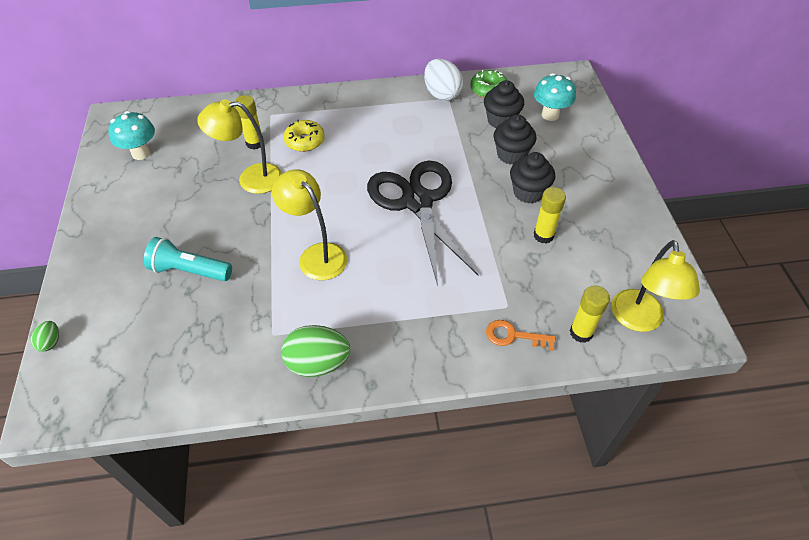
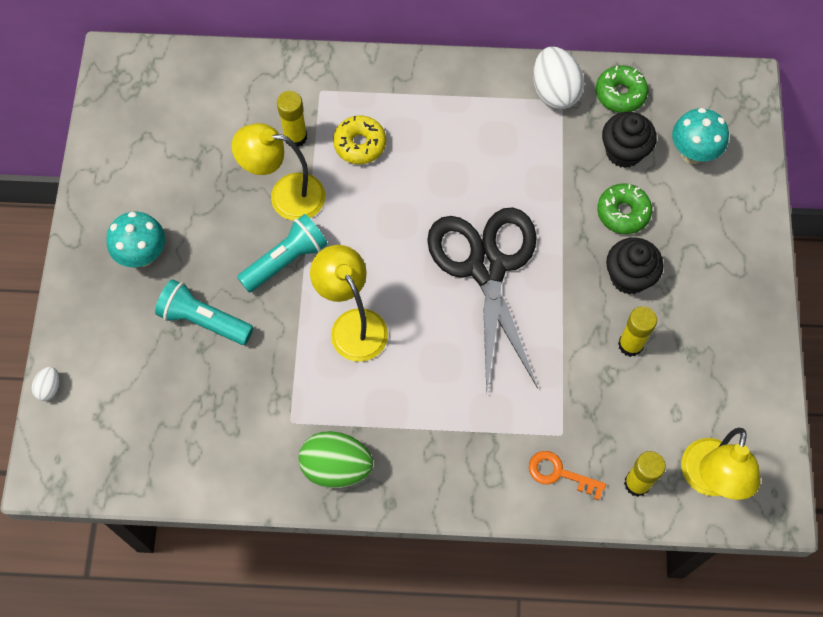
camera: 10 degrees right, 15 degrees up
green egg [30,321,59,352] -> white egg [32,367,60,401]
turquoise mushroom [108,111,155,160] -> turquoise mushroom moved to [106,211,165,267]
black cupcake [494,114,536,164] -> green donut [597,183,652,234]
none -> turquoise flashlight [237,214,328,293]

